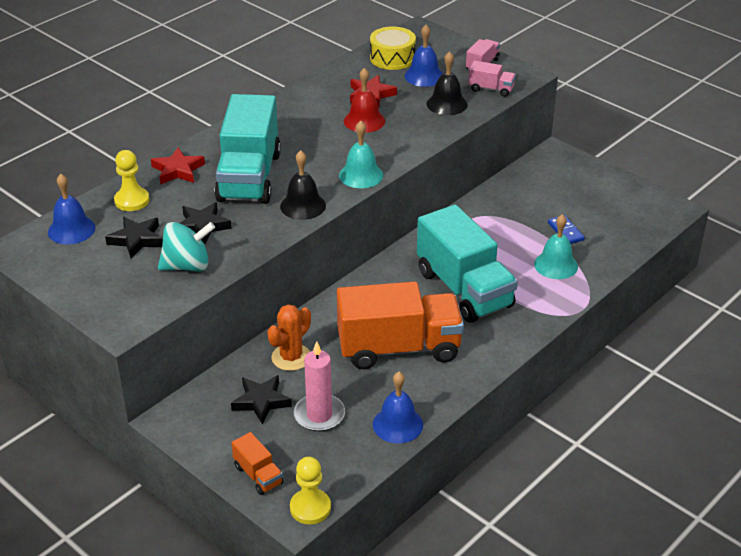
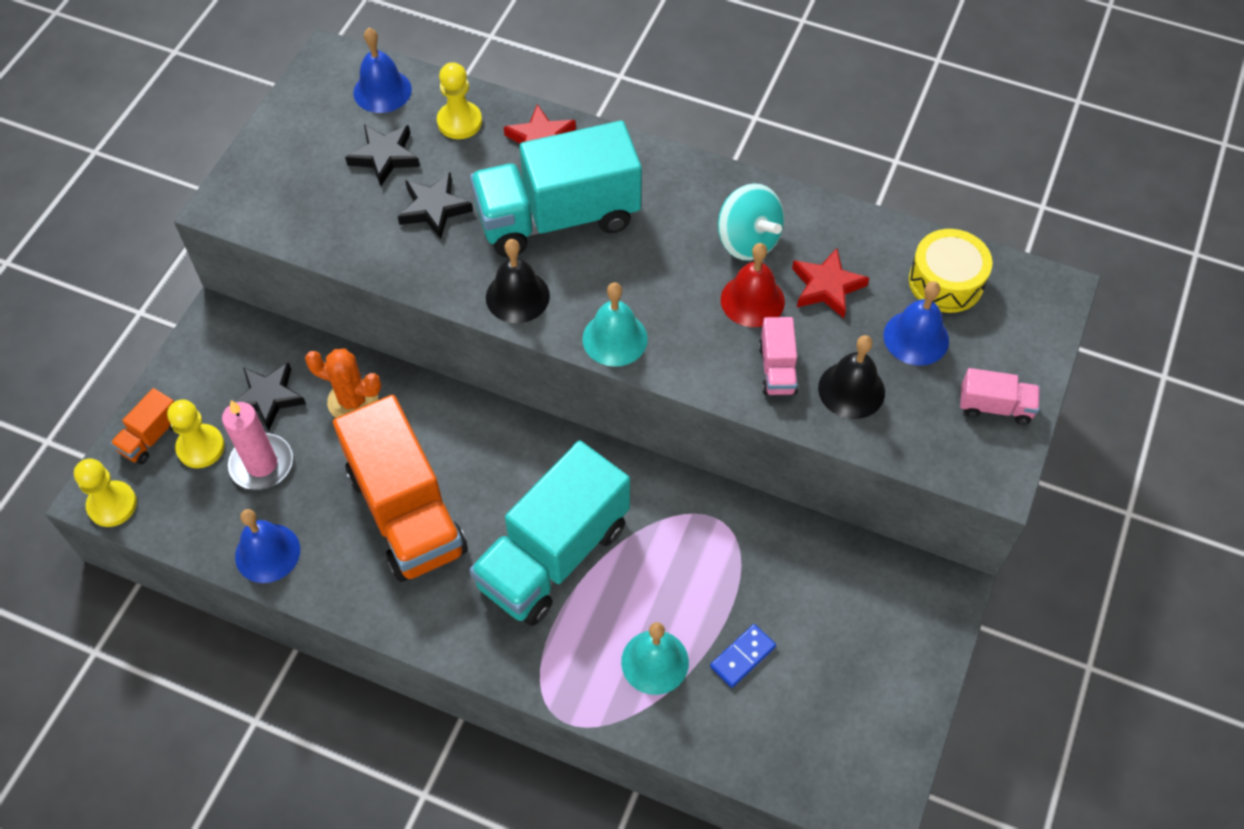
camera: 70 degrees right, 20 degrees up
turquoise spinning top [158,222,215,271] -> turquoise spinning top moved to [718,183,784,261]
pink truck [468,61,516,97] -> pink truck moved to [759,317,798,395]
none -> yellow pawn [167,399,225,468]

